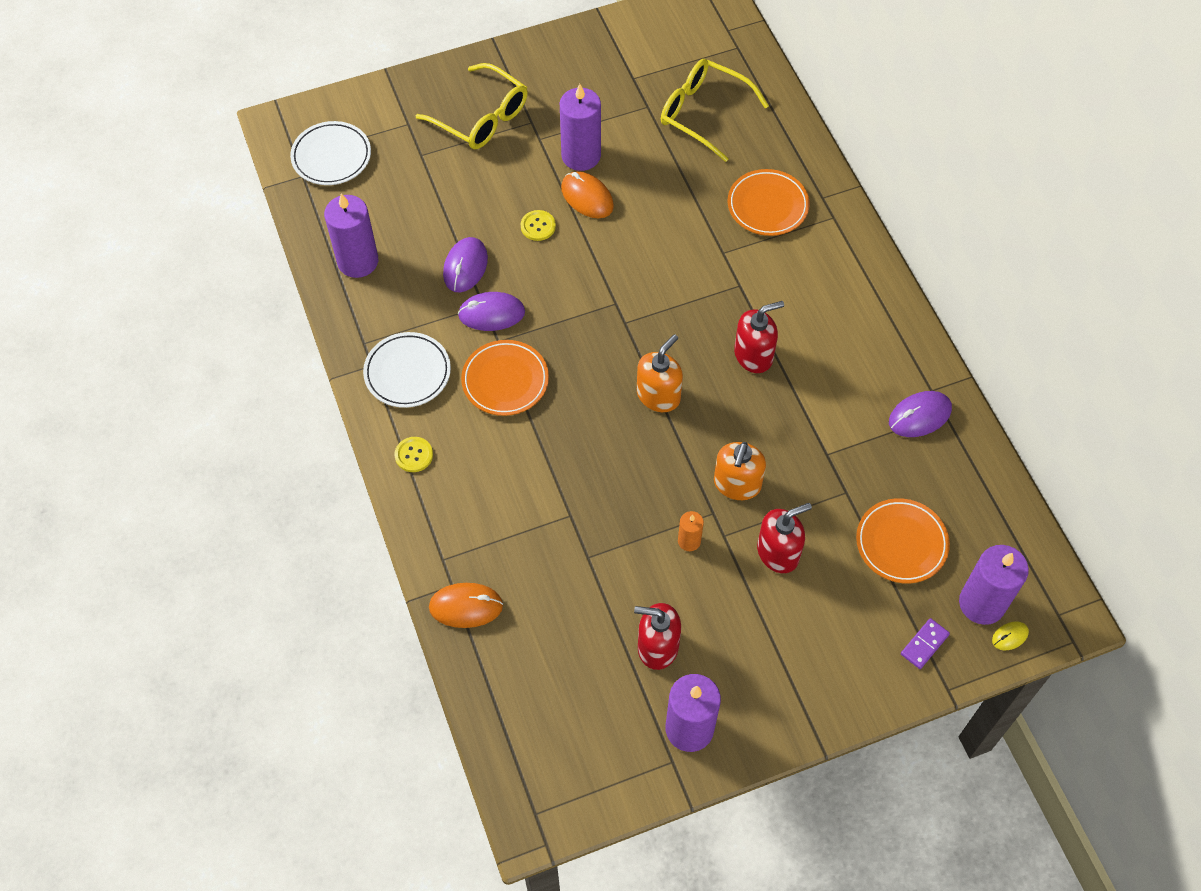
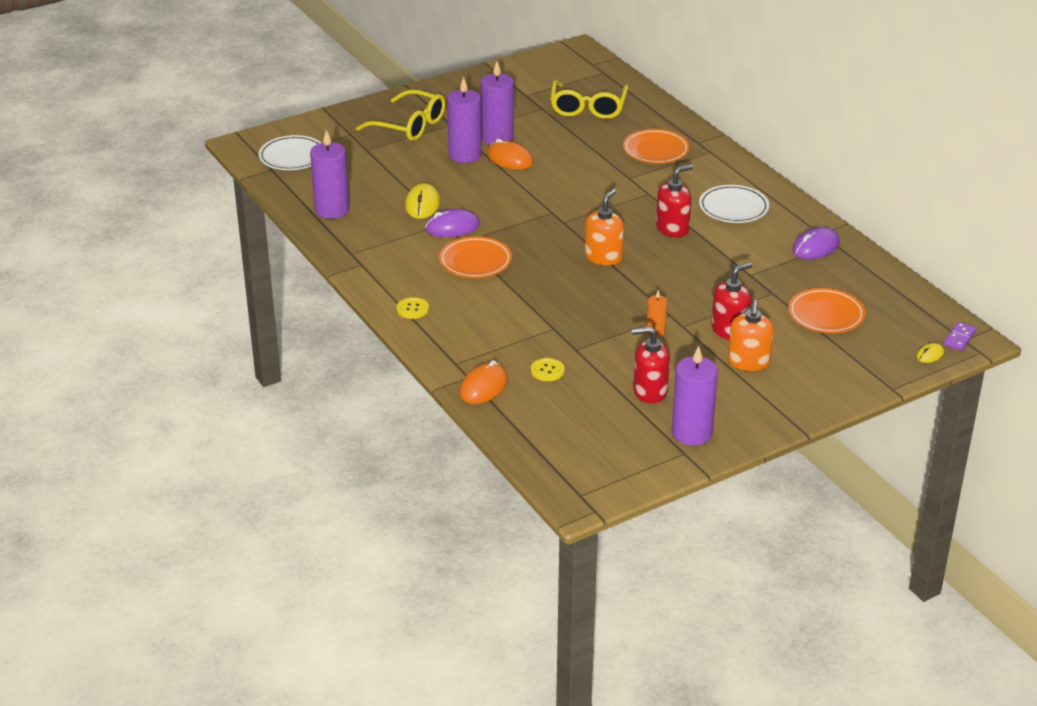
camera: 10 degrees left, 25 degrees down
white plate [363,332,451,408] -> white plate moved to [699,185,769,223]
orange mouse [429,583,503,628] -> orange mouse turned 45 degrees counterclockwise [459,360,508,404]
purple mouse [443,237,488,292] -> yellow mouse [405,183,440,219]
yellow button [521,210,556,241] -> yellow button moved to [531,358,565,381]
yellow glasses [661,59,769,162] -> yellow glasses turned 105 degrees counterclockwise [550,80,628,119]
orange soap dispenser [714,442,766,500] -> orange soap dispenser moved to [728,300,774,371]
purple domino [901,618,950,669] -> purple domino moved to [943,322,977,351]
purple candle [959,545,1029,625] -> purple candle moved to [447,77,482,163]

